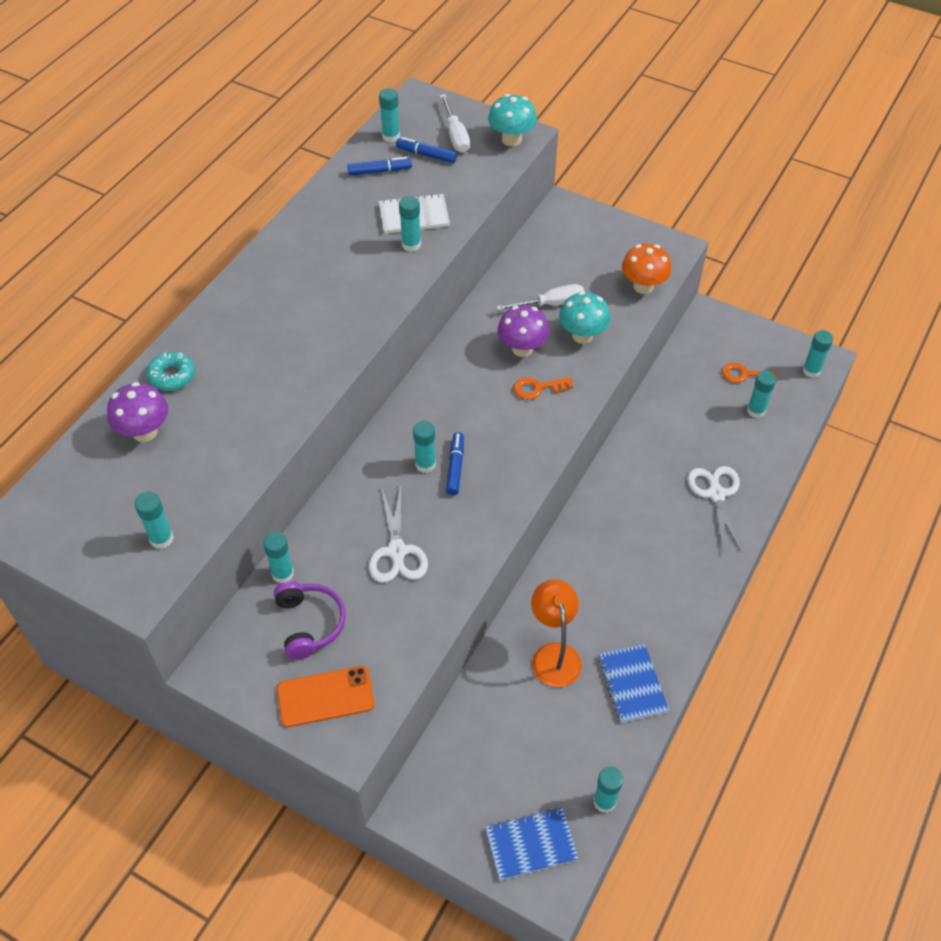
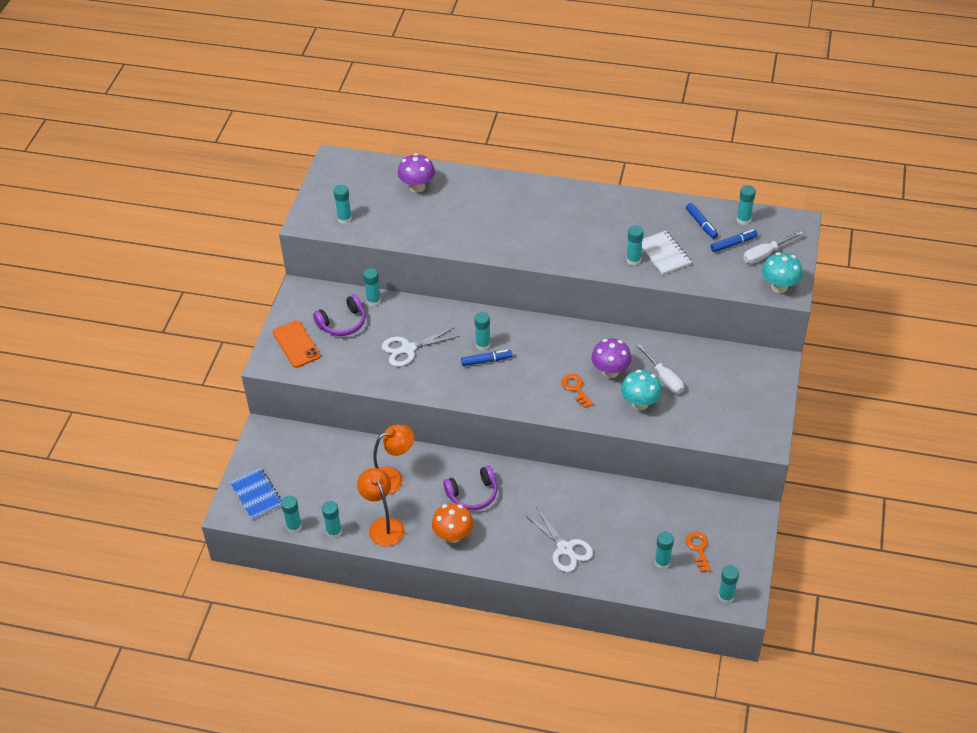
camera: 75 degrees right, 5 degrees down
turquoise donut [147,352,195,391] -> none
blue marker [396,137,457,163] -> blue marker turned 60 degrees clockwise [711,229,758,252]
blue notebook [598,644,669,723] -> orange lamp [357,468,405,547]
orange mushroom [622,244,672,294] -> orange mushroom moved to [432,503,473,543]
white scissors [688,466,742,553] -> white scissors turned 75 degrees clockwise [525,507,593,572]
none -> turquoise glue stick [322,501,342,539]
none -> purple headphones [443,466,497,510]

